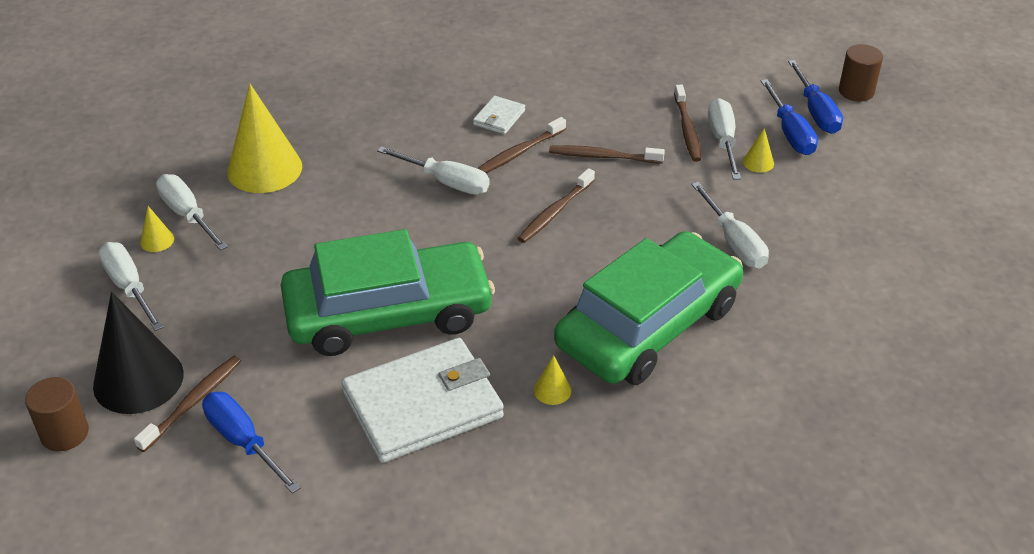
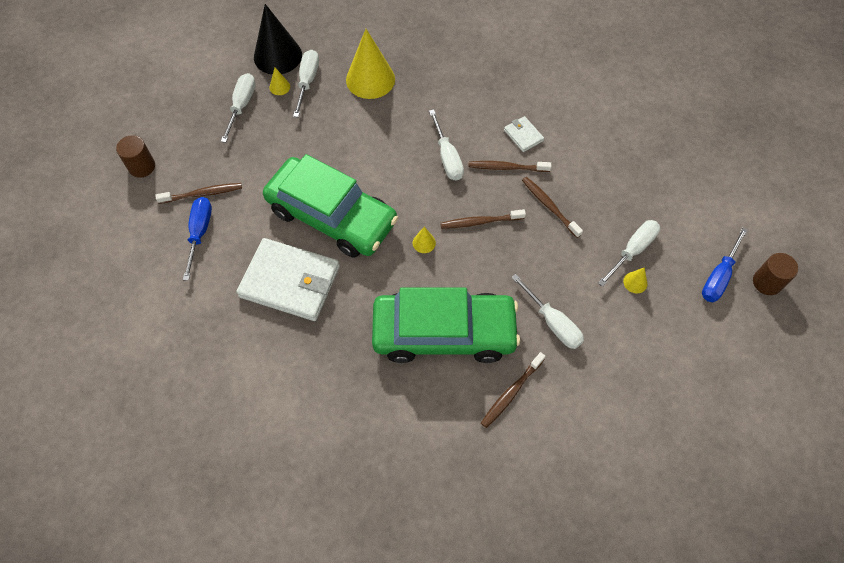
camera: 45 degrees right, 20 degrees up
black cone [93,292,184,414] -> black cone moved to [254,4,302,75]
white wallet [473,96,525,134] -> white wallet turned 75 degrees clockwise [504,116,544,152]
yellow cone [534,355,571,405] -> yellow cone moved to [413,227,436,253]
brown toothbrush [674,85,701,162] -> brown toothbrush moved to [481,352,545,428]
white screwdriver [691,182,769,268] -> white screwdriver turned 60 degrees counterclockwise [511,274,584,349]
blue screwdriver [761,79,818,155] -> none

